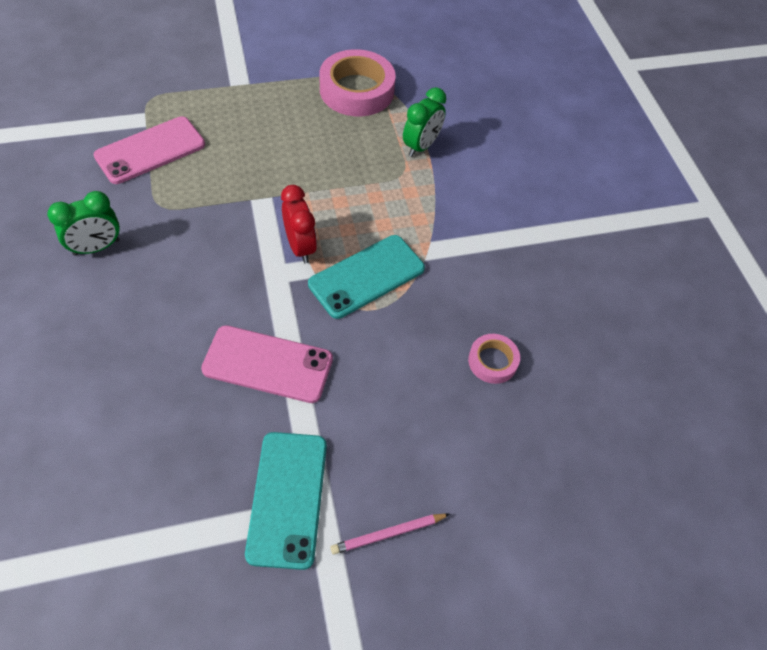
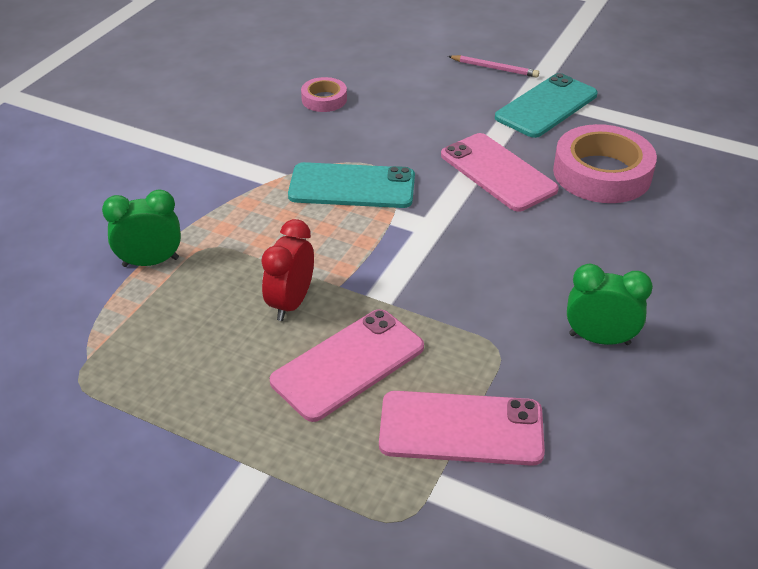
camera: 135 degrees left, 15 degrees down
red clock [281,185,317,263] -> red clock moved to [261,219,314,321]
pink tape [319,49,396,116] -> pink tape moved to [553,124,657,203]
none -> pink phone [270,309,424,422]

